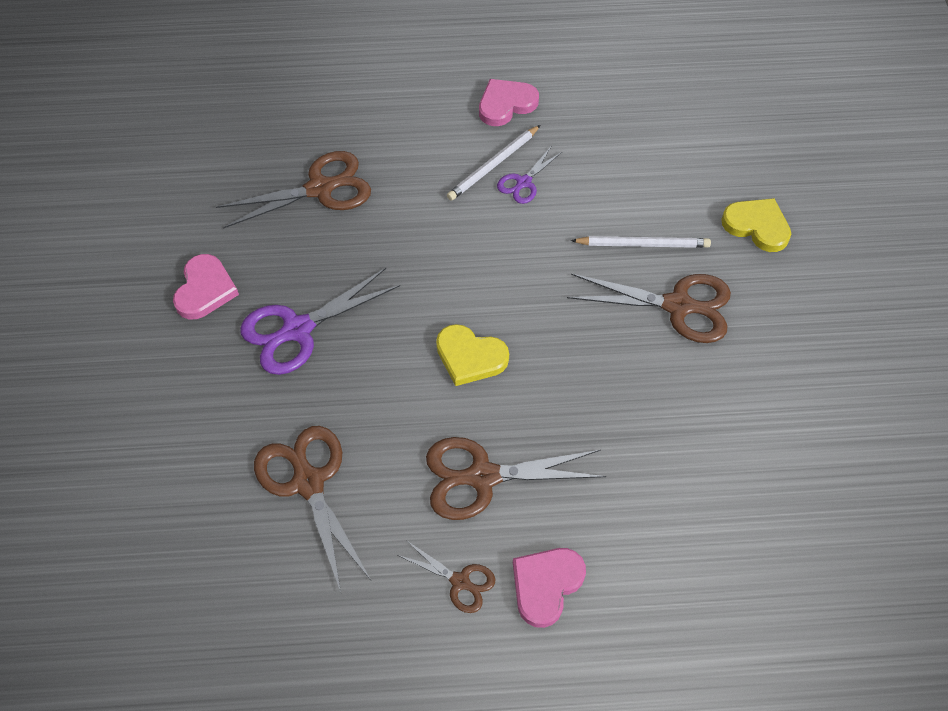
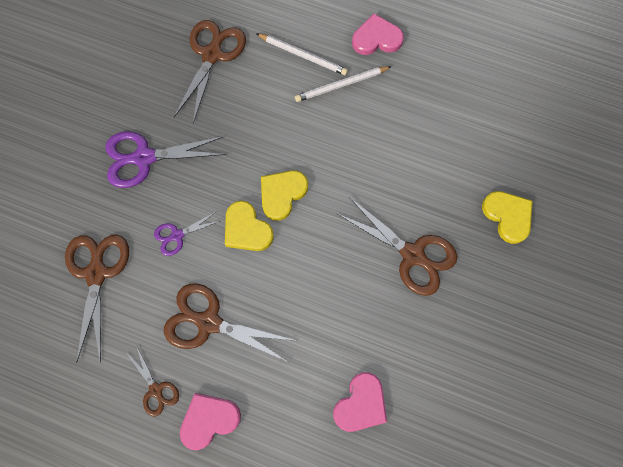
camera: 25 degrees right, 15 degrees up
pink heart [173,254,239,320] -> pink heart moved to [333,372,387,432]
brown scissors [216,151,371,229] -> brown scissors turned 75 degrees counterclockwise [174,20,246,124]
purple scissors [497,147,563,204] -> purple scissors moved to [154,211,220,256]
white pencil [571,236,711,248] -> white pencil moved to [256,33,348,76]
none -> yellow heart [261,170,308,221]

